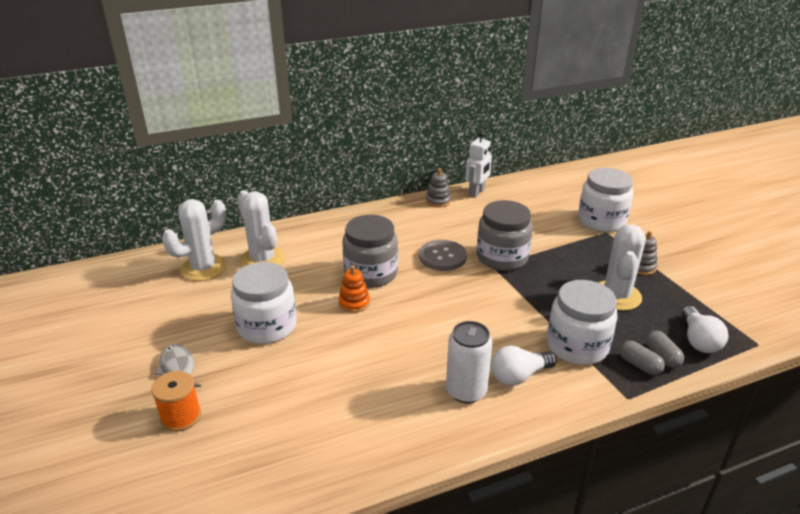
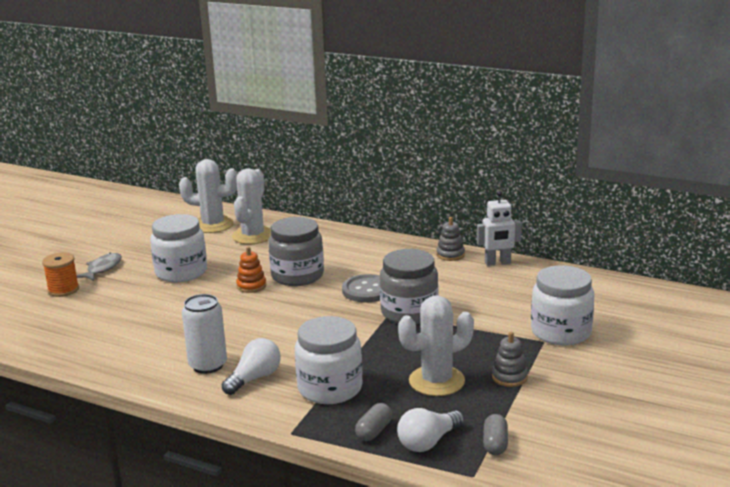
camera: 50 degrees right, 10 degrees down
white light bulb [491,346,557,386] -> white light bulb turned 105 degrees clockwise [221,338,281,395]
grey capsule [620,341,665,375] -> grey capsule moved to [483,414,508,455]

